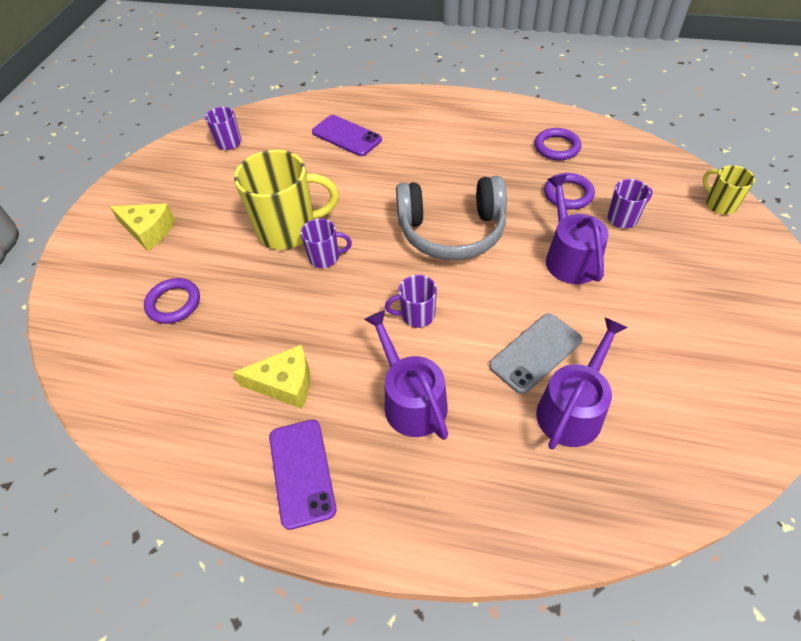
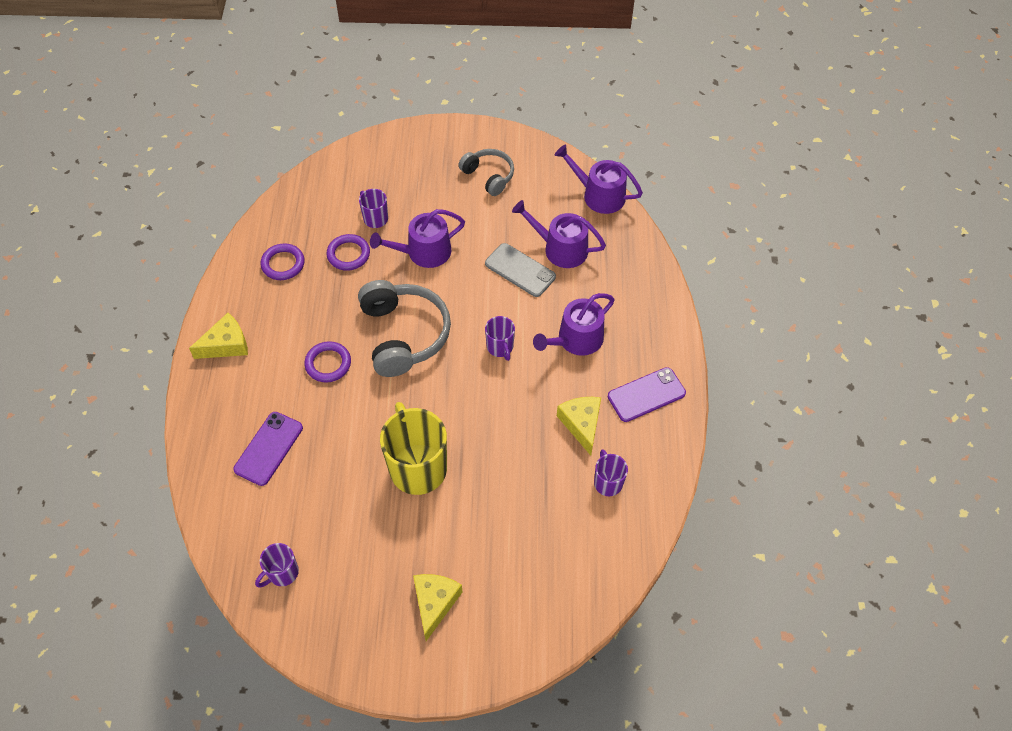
camera: 105 degrees left, 5 degrees up
purple ring [144,278,200,324] -> purple ring moved to [304,341,351,383]
purple mug [301,219,352,268] -> purple mug moved to [594,449,628,496]
yellow mug [703,165,755,215] -> none
none -> yellow cheese [189,313,248,359]
none -> grey headphones [458,149,514,196]
none -> purple watering can [555,145,643,214]

